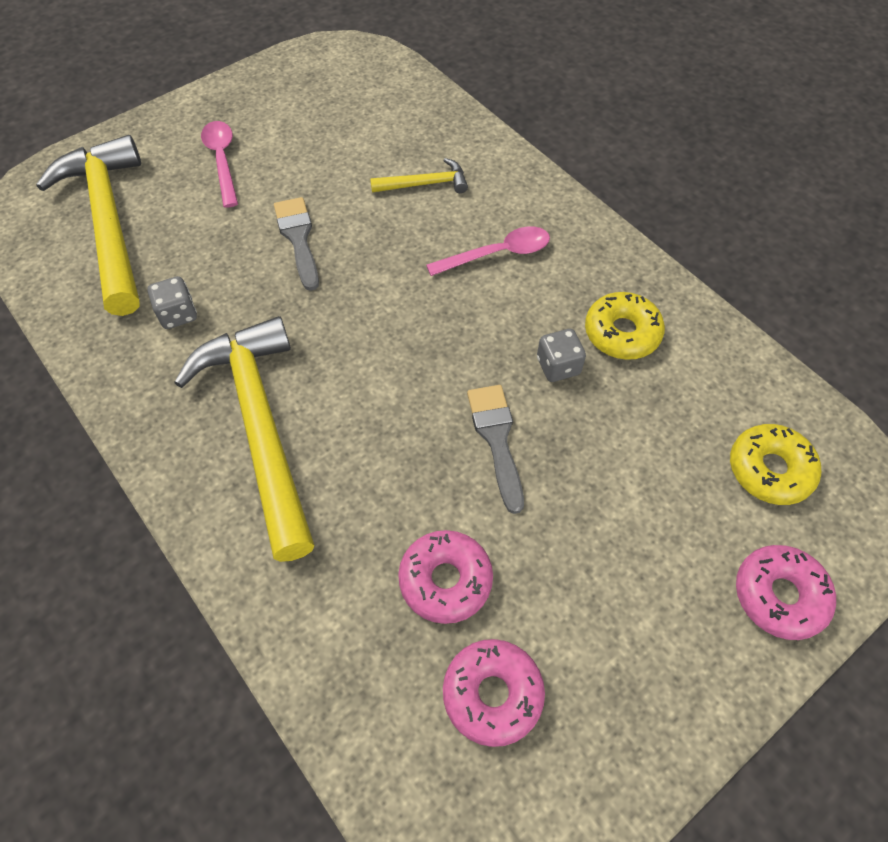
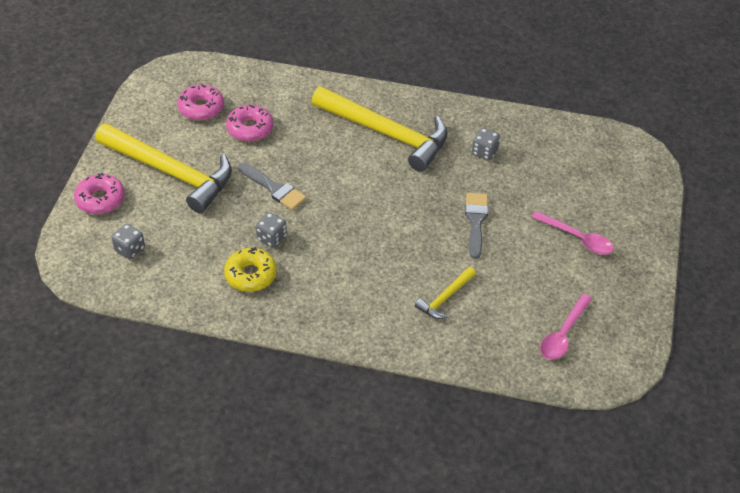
camera: 140 degrees right, 10 degrees down
yellow hammer [36,135,141,316] -> yellow hammer moved to [95,123,232,213]
grey brush [274,197,319,291] -> grey brush turned 120 degrees counterclockwise [465,193,488,259]
pink spoon [426,226,550,276] -> pink spoon moved to [540,294,592,360]
yellow donut [730,424,821,505] -> grey dice [112,224,145,259]

